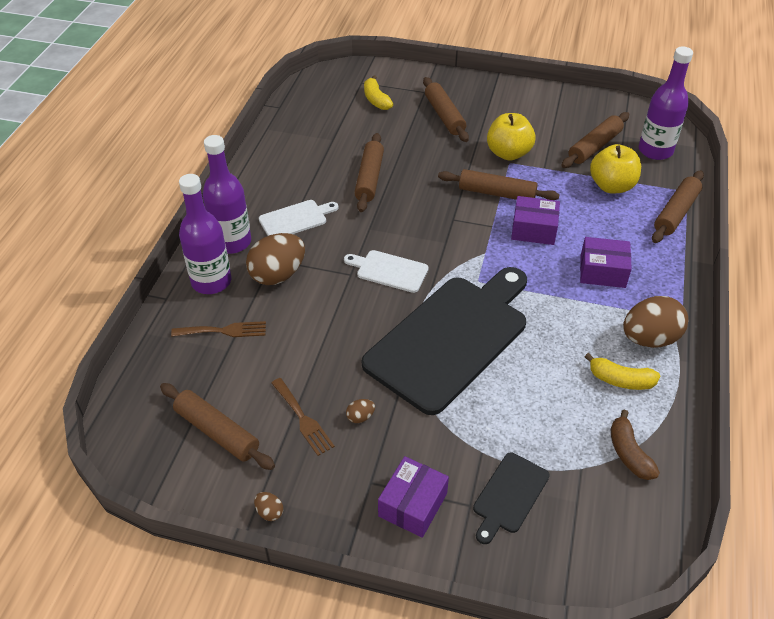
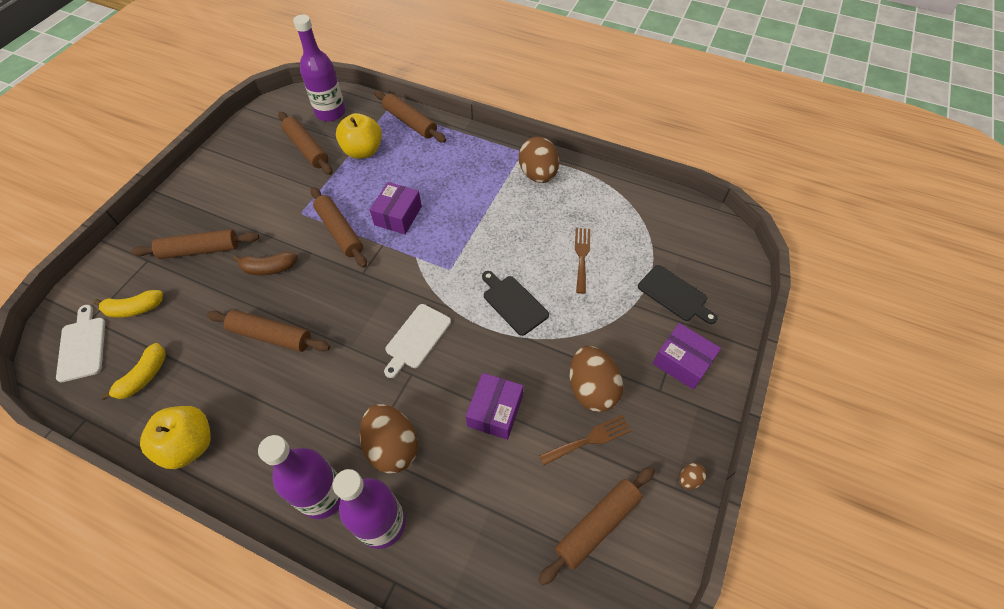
camera: 80 degrees left, 10 degrees up
brown fork [171,321,266,337] -> brown fork moved to [575,228,590,294]
white cutting board [259,200,339,236] -> white cutting board moved to [56,305,105,382]
brown egg [346,399,375,423] -> brown egg [570,346,624,412], size x2.38
black cutting board [362,267,527,415] -> black cutting board [482,271,549,336], size x0.44
brown rolling pin [438,169,559,200] -> brown rolling pin turned 60 degrees counterclockwise [311,187,367,268]
yellow apple [487,113,535,161] -> yellow apple moved to [140,406,211,469]
purple box [580,237,632,288] -> purple box moved to [466,373,523,440]
yellow banana [585,353,660,390] -> yellow banana moved to [101,343,166,400]
brown banana [611,410,660,480] -> brown banana moved to [233,252,297,275]

